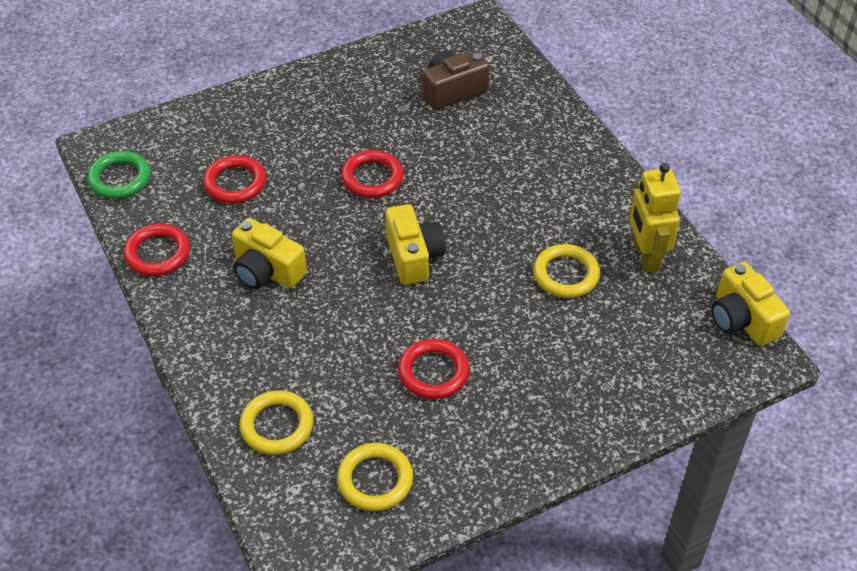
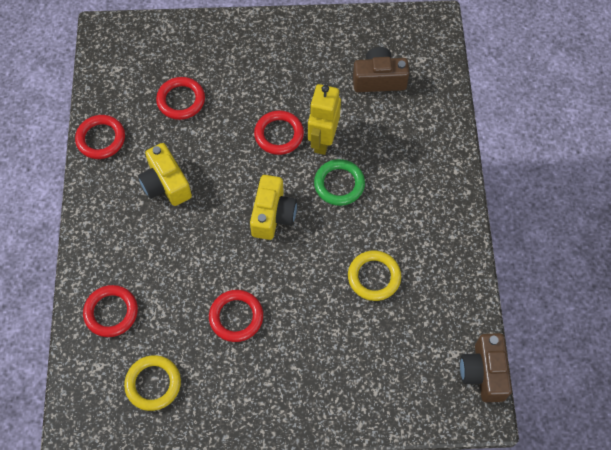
camera: 25 degrees right, 15 degrees up
green ring [87,151,151,199] -> green ring moved to [314,159,365,206]
yellow ring [239,390,314,455] -> red ring [83,285,138,337]
yellow robot [629,163,681,272] -> yellow robot moved to [308,84,341,155]
yellow camera [711,262,790,346] -> brown camera [460,333,512,402]

